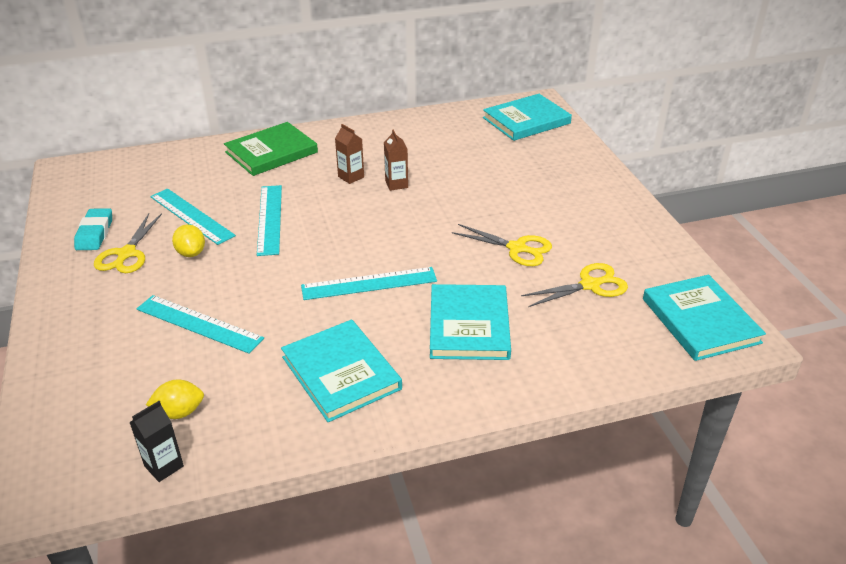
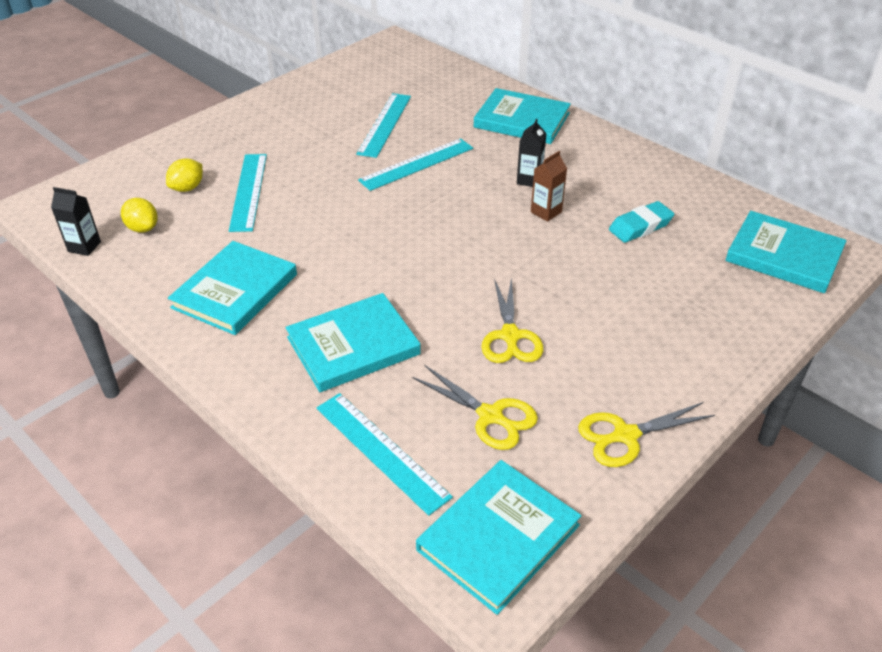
camera: 60 degrees right, 5 degrees up
turquoise eraser [74,208,112,250] -> turquoise eraser moved to [609,201,674,243]
yellow scissors [94,213,162,273] -> yellow scissors moved to [578,402,715,467]
yellow lemon [172,224,205,257] -> yellow lemon moved to [166,158,203,192]
green book [224,122,318,176] -> turquoise book [474,88,571,144]
turquoise ruler [301,267,437,300] -> turquoise ruler moved to [316,393,453,516]
brown carton [335,124,364,184] -> black carton [517,119,547,187]

